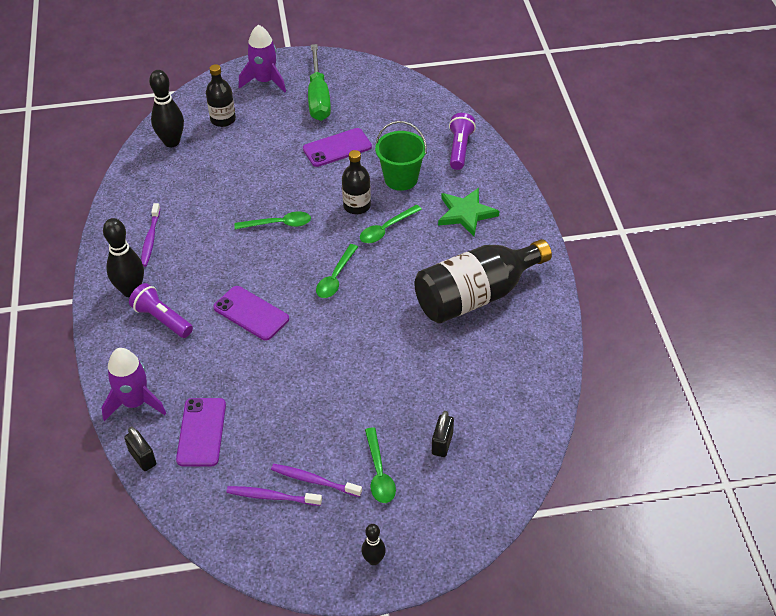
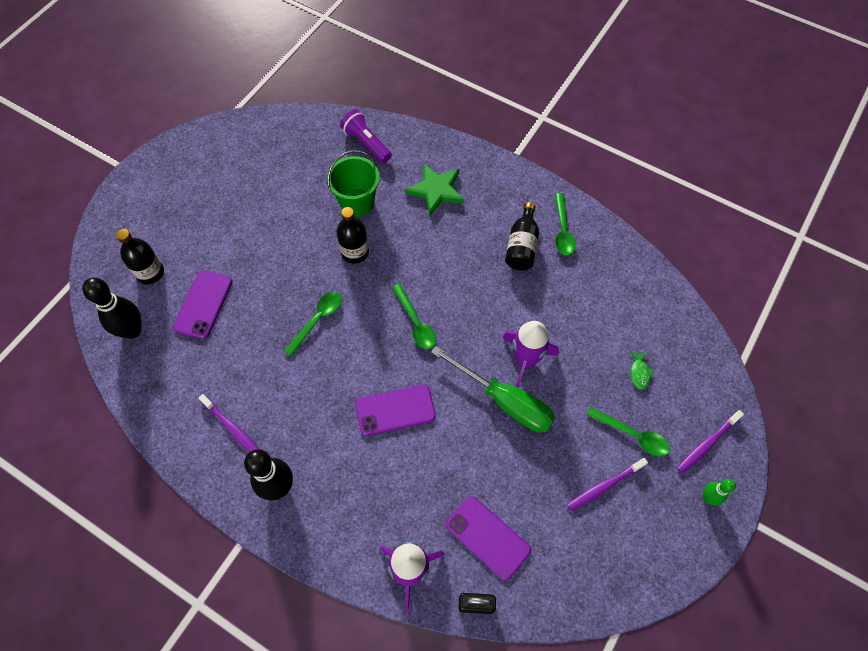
camera: 50 degrees left, 15 degrees up
purple flashlight [129,283,193,338] -> none
purple toothbrush [226,486,322,506] -> purple toothbrush moved to [677,410,744,473]
purple rocket [239,25,286,93] -> purple rocket moved to [503,321,559,388]
purple phone [303,128,372,167] -> purple phone moved to [173,270,232,339]
green screwdriver [308,44,331,121] -> green screwdriver moved to [431,346,555,433]
green spoon [360,205,422,243] -> green spoon moved to [555,193,576,255]
black bowling pin [362,524,386,565] -> green bowling pin [703,479,736,505]
black bottle [414,239,552,323] -> black bottle [505,202,539,271], size x0.54
black padlock [432,411,454,457] -> green fish [630,351,654,390]

